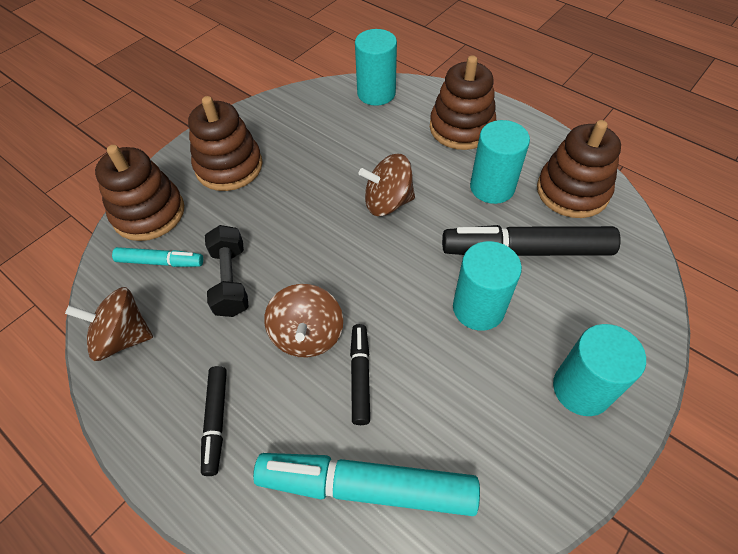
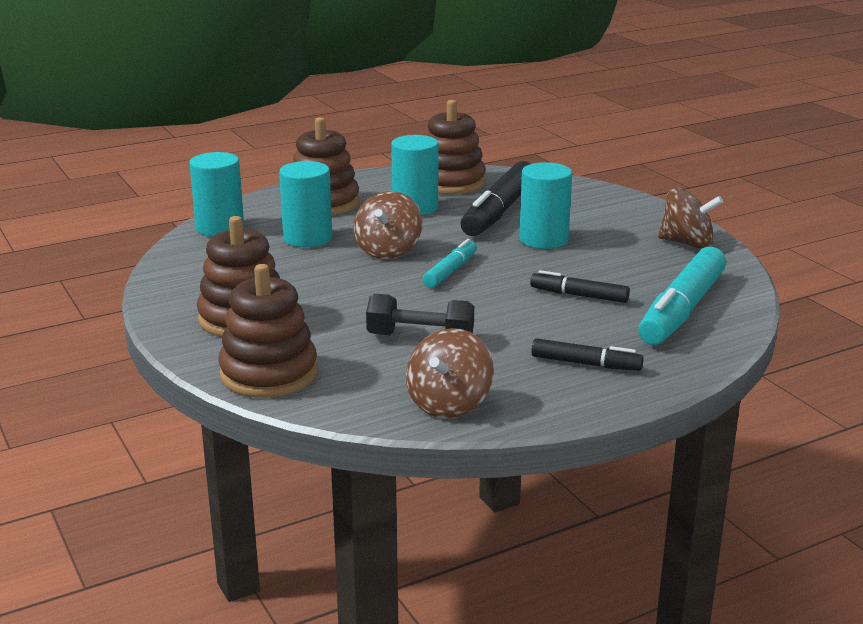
camera: 70 degrees left, 30 degrees down
turquoise marker [112,247,203,267] -> turquoise marker moved to [423,239,477,288]
brown spinning top [264,284,343,358] -> brown spinning top moved to [658,187,723,249]
turquoise cylinder [553,324,646,416] -> turquoise cylinder moved to [279,161,332,247]

